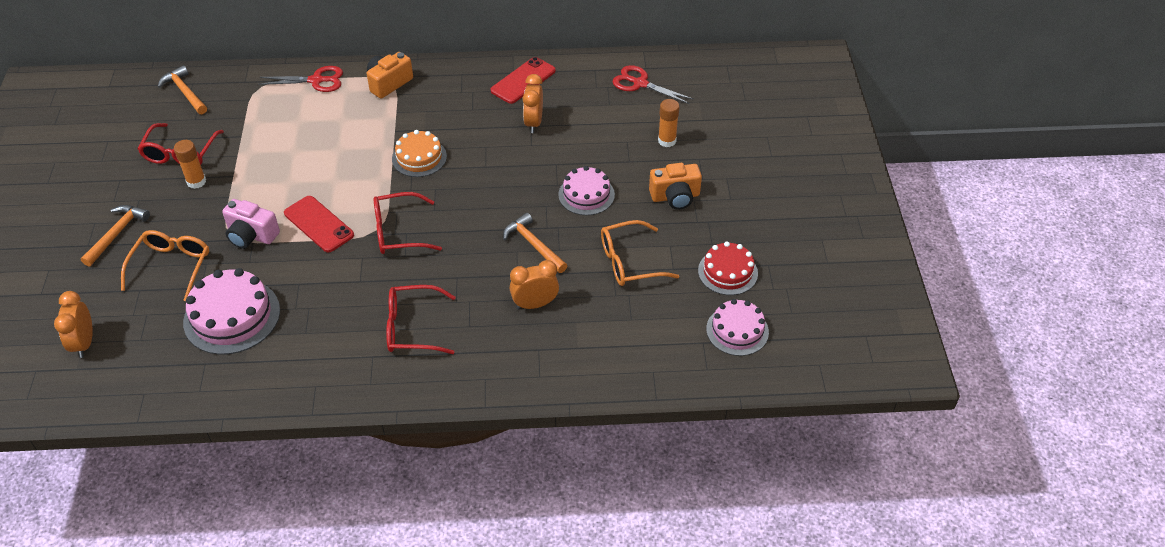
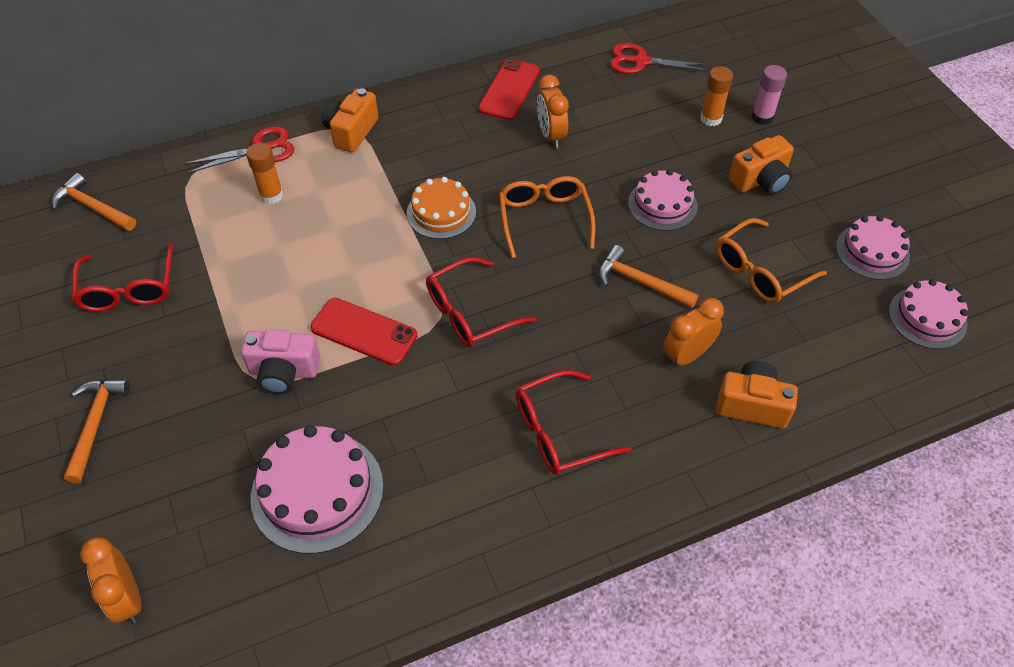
camera: 20 degrees left, 5 degrees up
orange glasses [121,230,209,301] -> orange glasses moved to [499,176,596,258]
orange glue stick [174,140,206,189] -> orange glue stick moved to [246,143,283,204]
red cake [698,242,758,295] -> pink cake [836,215,910,280]
none -> orange camera [716,361,798,429]
none -> pink glue stick [751,65,787,125]

